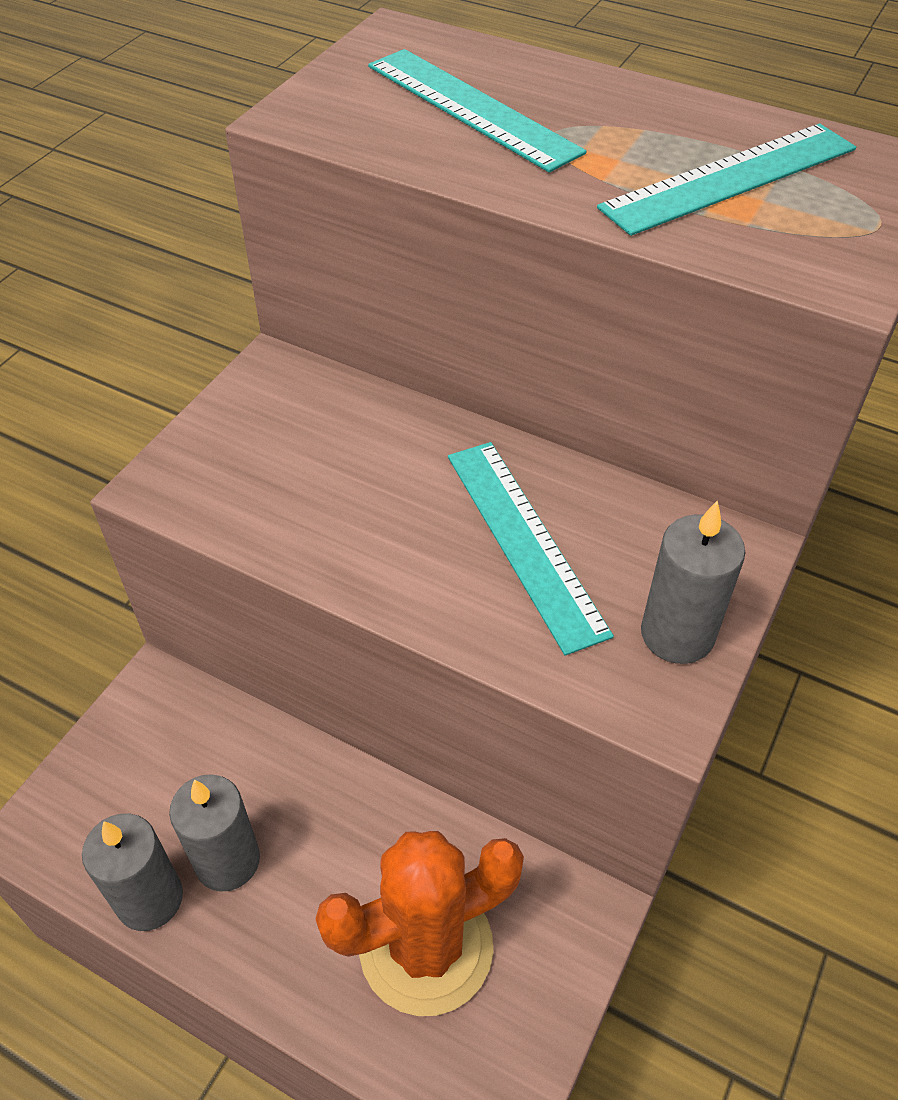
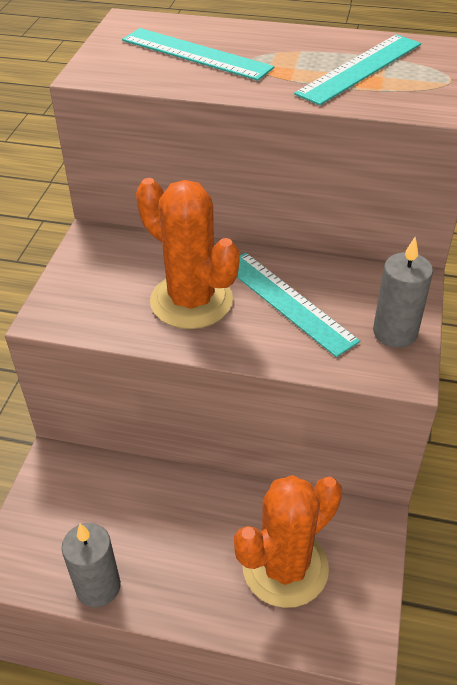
camera: 15 degrees left, 5 degrees down
grey candle [169,774,260,892] -> none
none -> orange cactus [136,178,240,329]

